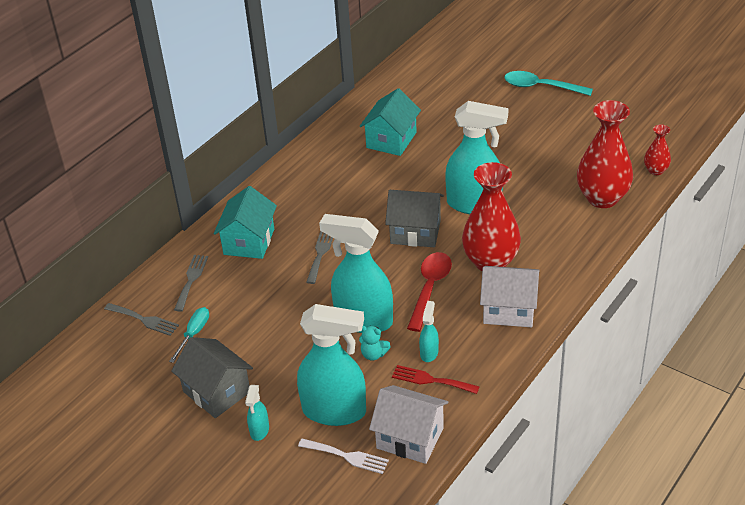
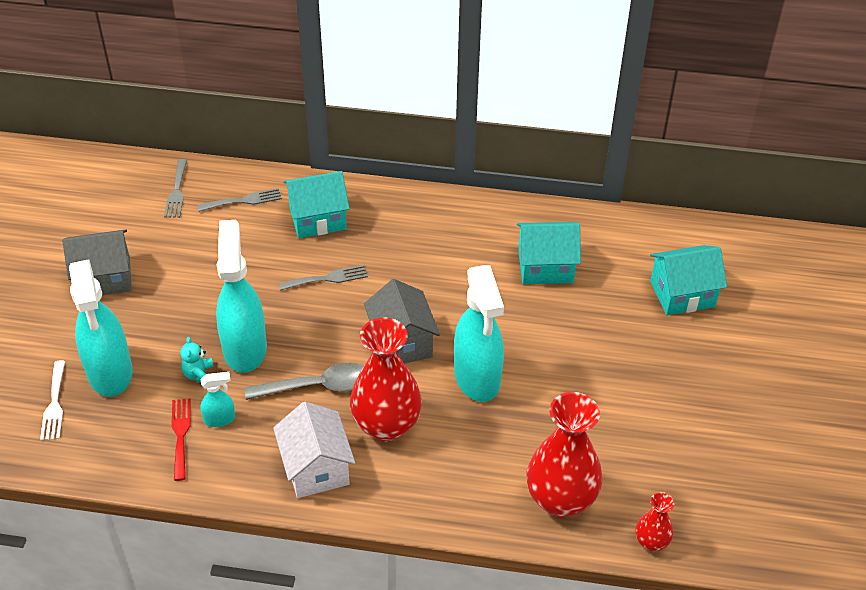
camera: 60 degrees right, 5 degrees up
turquoise screwdriver [169,307,209,363] -> none
grey house [171,337,253,418] -> grey house turned 60 degrees clockwise [62,229,132,295]
turquoise spray bottle [245,385,269,441] -> none
white house [369,385,448,464] -> none
red spoon [407,252,452,332] -> grey spoon [245,363,364,400]
turquoise spoon [504,71,593,96] -> none
none -> turquoise house [650,245,727,315]

